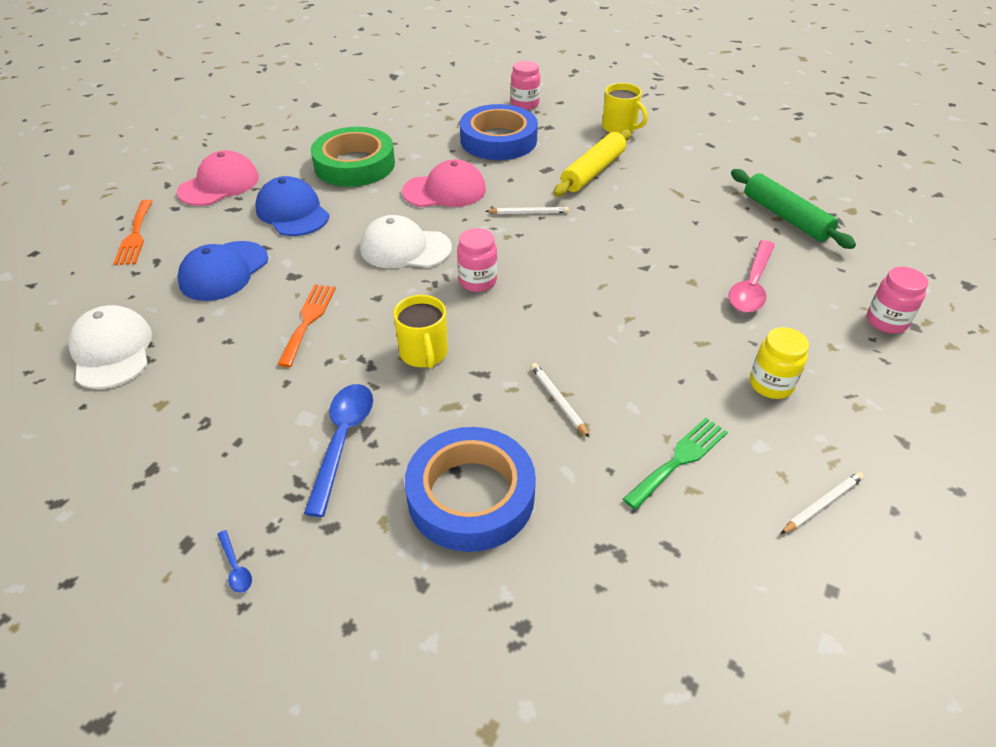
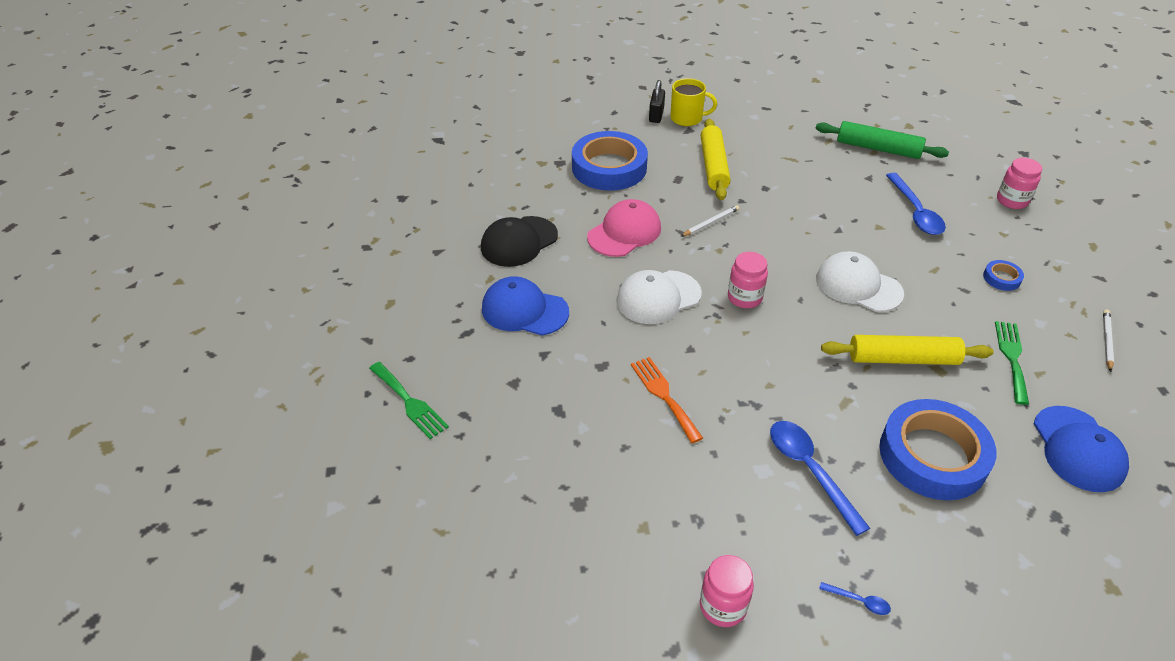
camera: 35 degrees left, 0 degrees up
white cap [68,305,152,389] -> white cap moved to [816,251,904,312]
orange fork [113,200,153,265] -> green fork [369,362,449,439]
pink cap [177,150,259,206] -> none
blue cap [177,241,268,301] -> blue cap moved to [1034,406,1129,492]
green tape [311,127,395,187] -> black cap [481,216,558,267]
yellow mug [393,295,448,369] -> none
pink jar [511,60,540,110] -> pink jar moved to [700,555,754,627]
white pencil [531,363,590,438] -> yellow rolling pin [821,335,993,365]
pink spoon [728,240,775,313] -> blue spoon [886,173,946,235]
yellow jar [750,327,809,399] -> blue tape [983,260,1024,291]
none -> black padlock [649,80,665,123]

